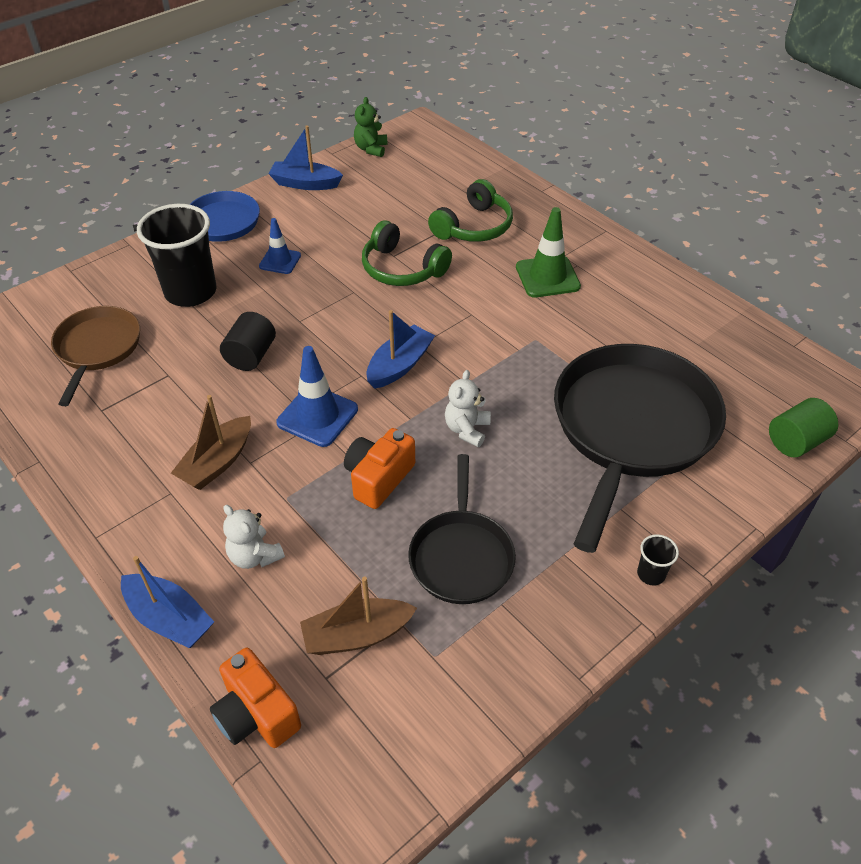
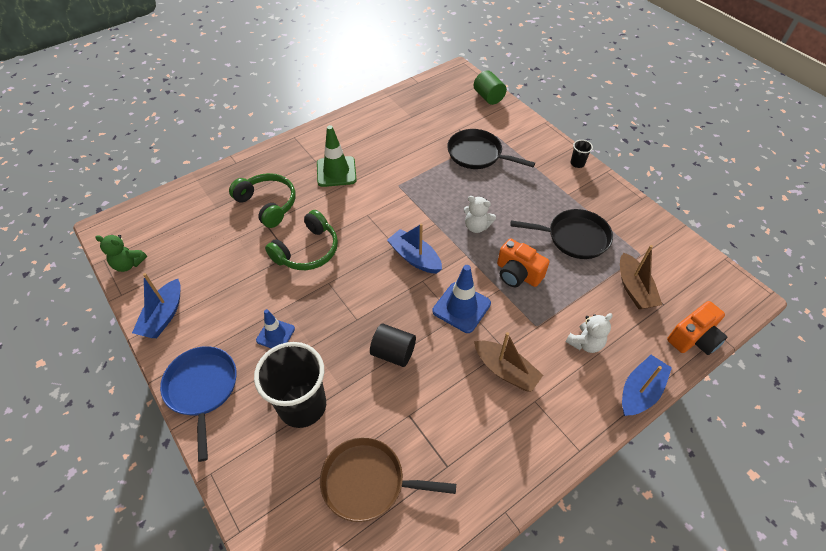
camera: 85 degrees left, 5 degrees up
black pan [554,344,726,553] -> black pan [447,129,535,169], size x0.56

